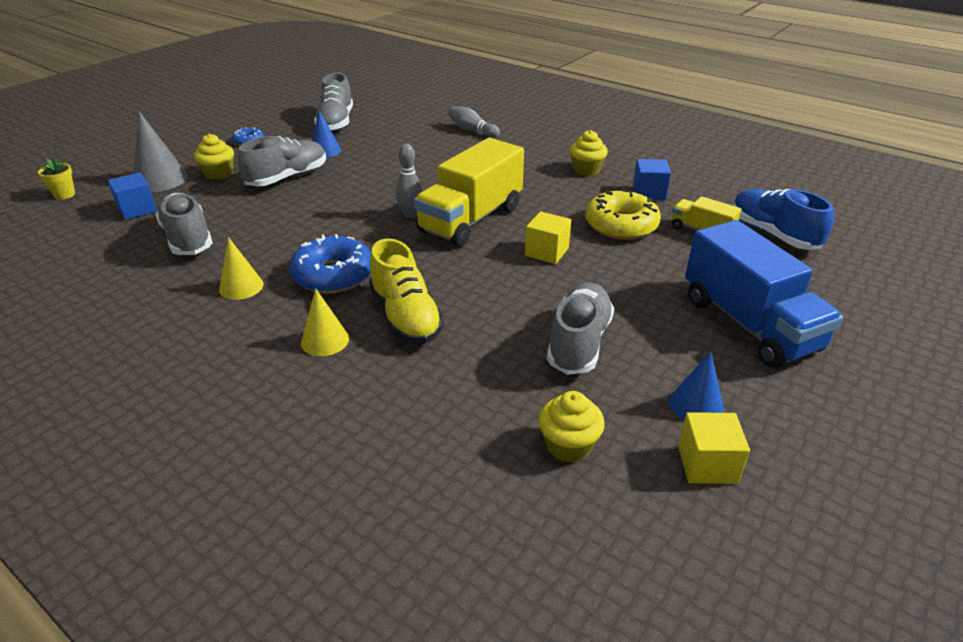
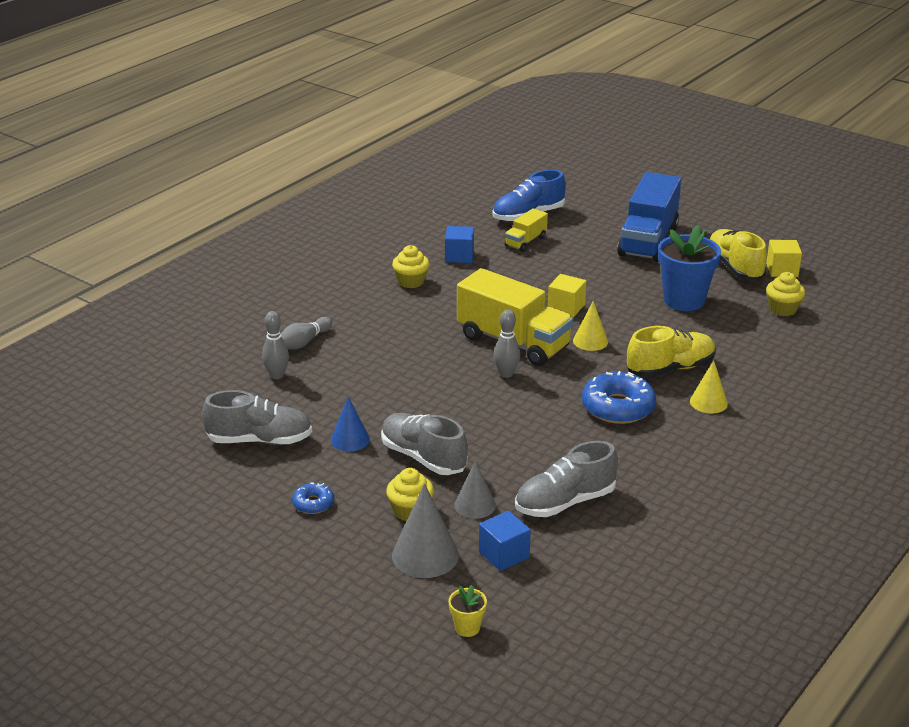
camera: 90 degrees left, 5 degrees down
yellow cone [219,237,264,300] -> yellow cone moved to [573,301,608,351]
grey shoe [547,283,614,375] -> blue flower pot [658,225,721,311]
yellow donut [585,189,661,240] -> none
blue cone [669,351,724,420] -> yellow shoe [710,229,767,280]
blue truck [685,220,843,368] -> blue truck turned 135 degrees clockwise [617,172,681,262]
none -> grey bowling pin [262,311,289,379]
none -> grey cone [454,460,496,519]

